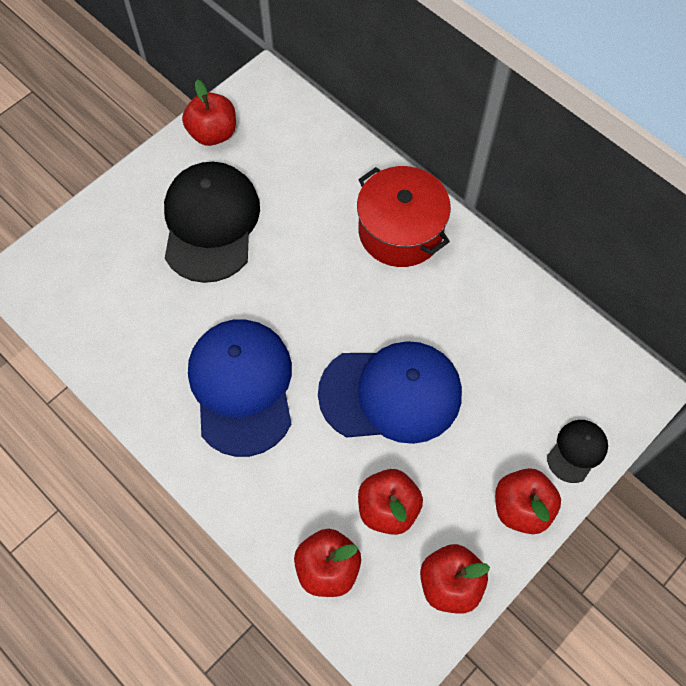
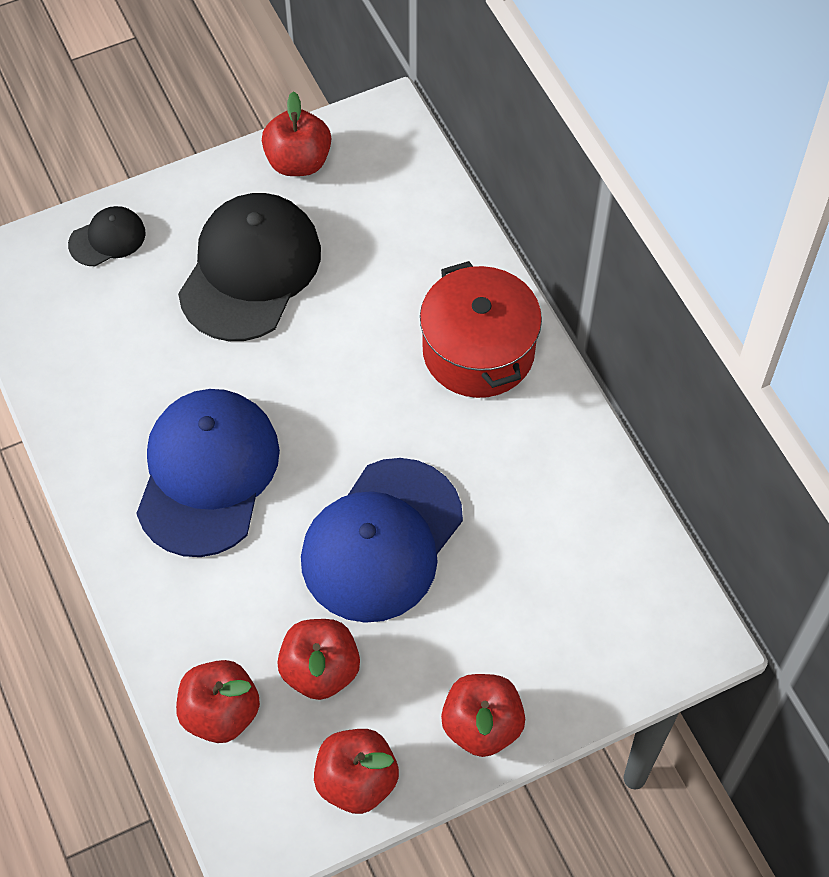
camera: 20 degrees right, 5 degrees down
blue cap [318,341,462,444] -> blue cap turned 105 degrees clockwise [301,458,463,623]
black cap [547,420,608,483] -> black cap moved to [68,206,146,266]

